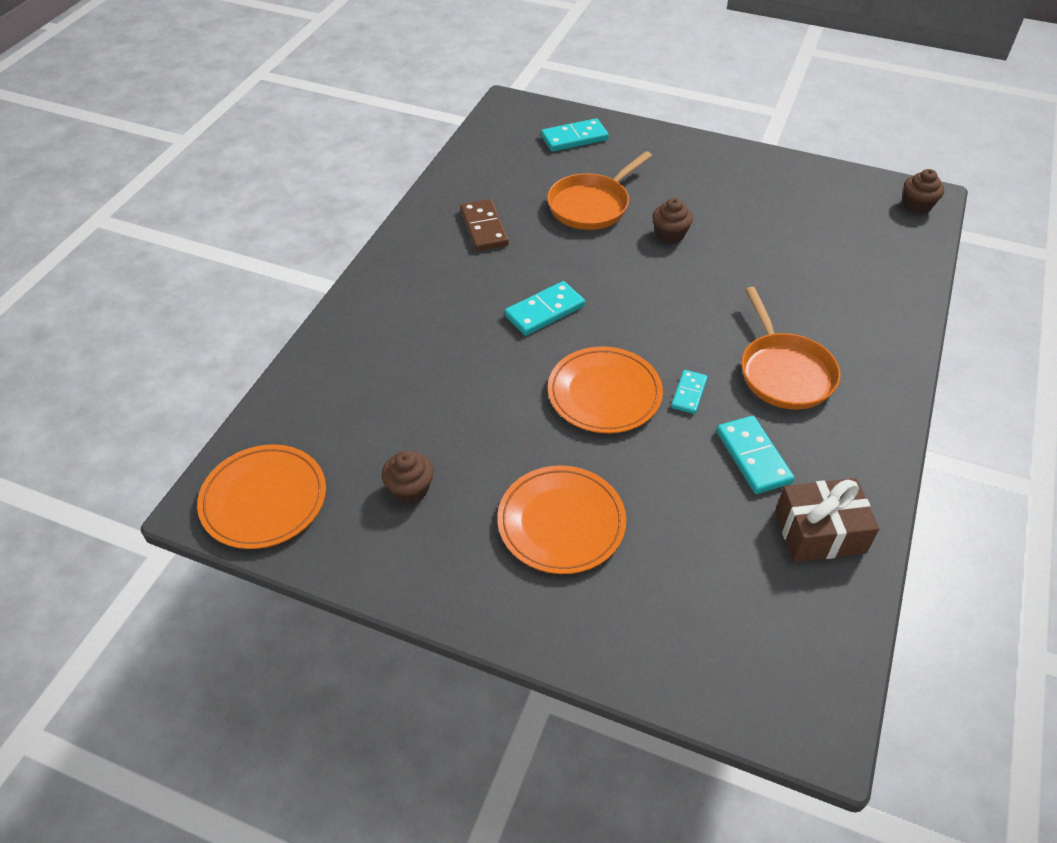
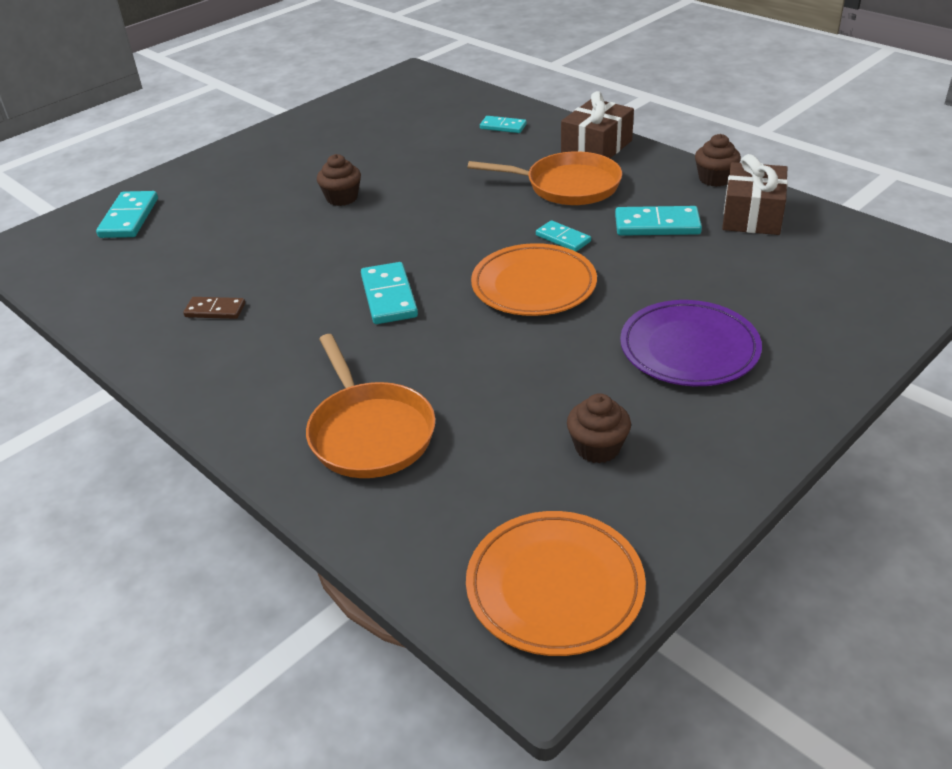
camera: 65 degrees left, 10 degrees down
brown domino [460,199,509,251] -> brown domino [183,297,245,319], size x0.63
orange plate [497,466,626,574] -> purple plate [620,300,762,386]
orange pan [547,151,652,230] -> orange pan moved to [306,334,435,478]
brown cupcake [903,169,944,214] -> brown cupcake moved to [695,134,741,187]
none -> turquoise domino [480,116,526,133]
none -> brown gift [561,91,634,158]

